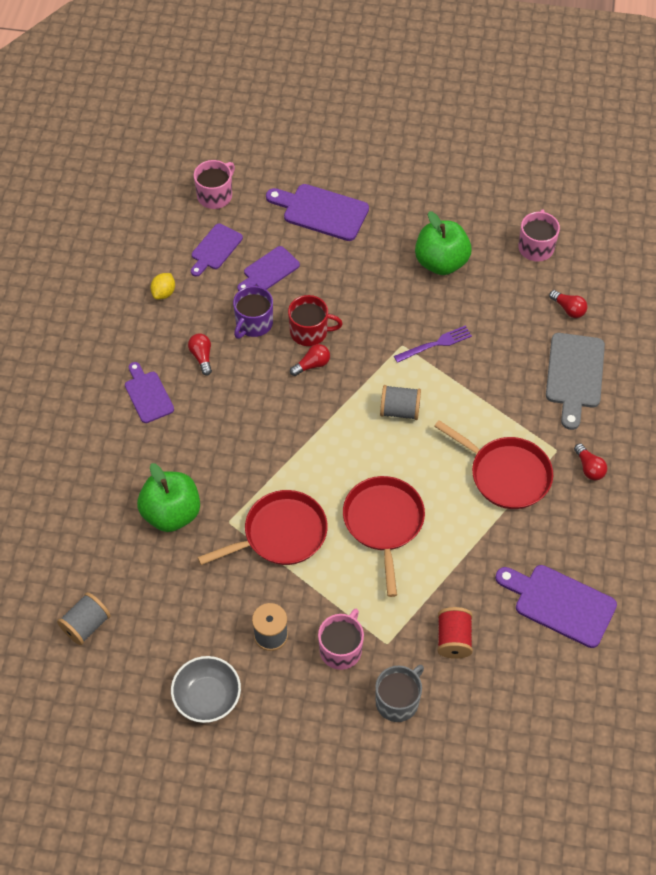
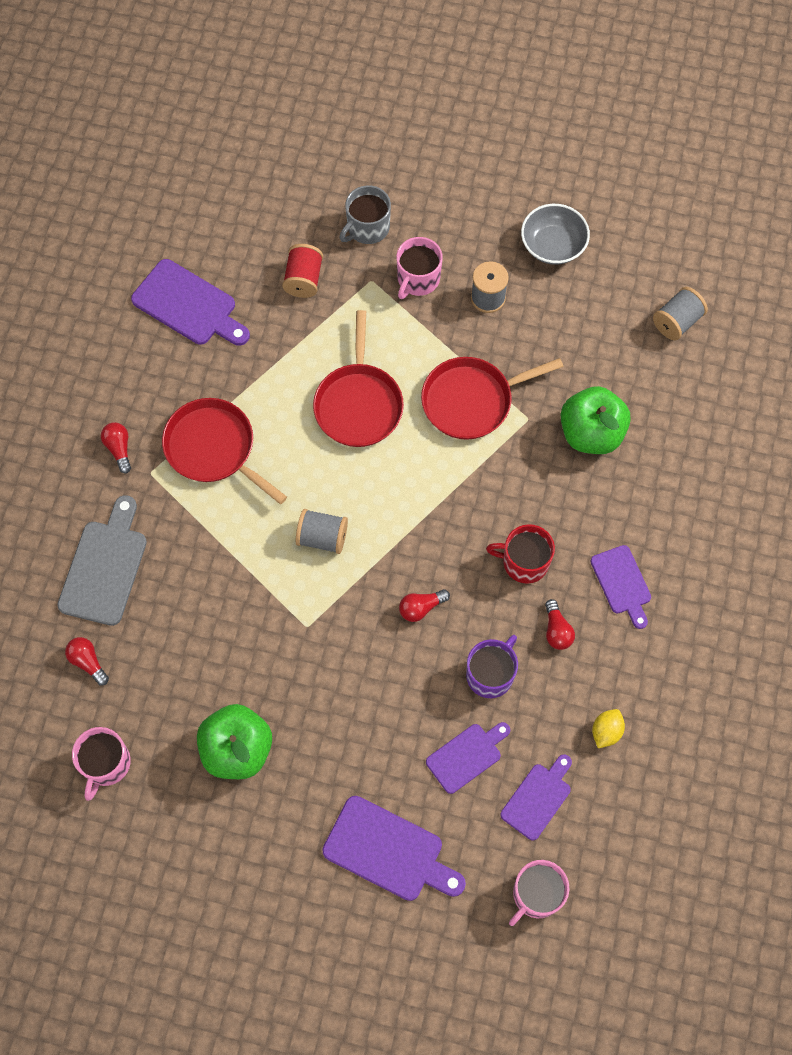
camera: 175 degrees left, 10 degrees up
red mug [288,295,343,346] -> red mug moved to [486,524,555,584]
purple fork [394,326,472,363] -> none

